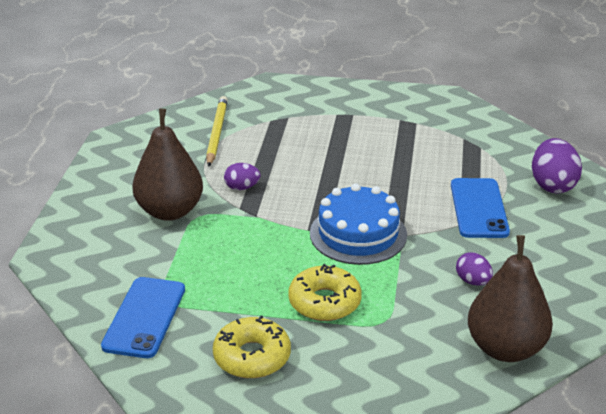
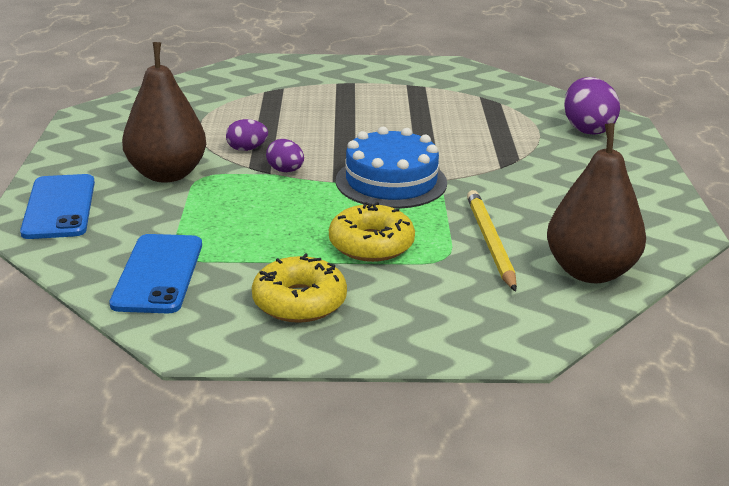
camera: 10 degrees left, 5 degrees down
yellow pencil [206,96,228,167] -> yellow pencil moved to [467,190,517,292]
blue phone [451,178,510,238] -> blue phone moved to [20,174,95,239]
purple egg [456,252,493,285] -> purple egg moved to [266,139,304,172]

